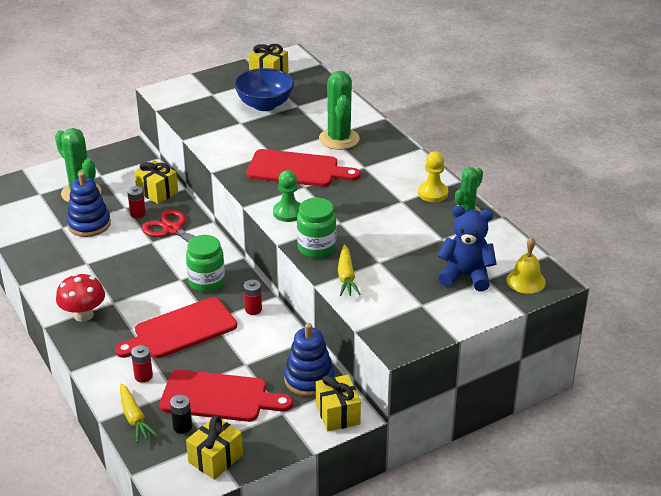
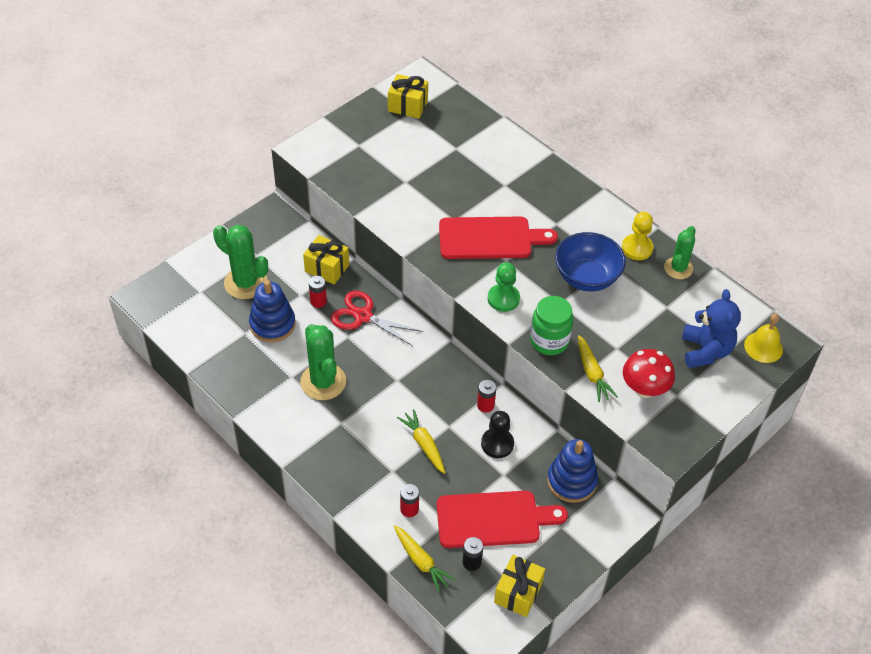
camera: 15 degrees left, 15 degrees up
red mushroom [56,273,105,322] -> red mushroom moved to [623,349,675,398]
red cutting board [115,297,237,358] -> yellow carrot [397,409,445,474]
green jar [186,235,225,292] -> none
blue bowl [234,68,294,111] -> blue bowl moved to [555,232,626,291]
yellow gift [316,375,361,432] -> none
green cactus [319,71,360,150] -> green cactus moved to [300,324,346,400]
blue teddy bear [438,206,496,291] -> blue teddy bear turned 90 degrees clockwise [682,289,741,368]
none -> black pawn [481,411,514,458]

